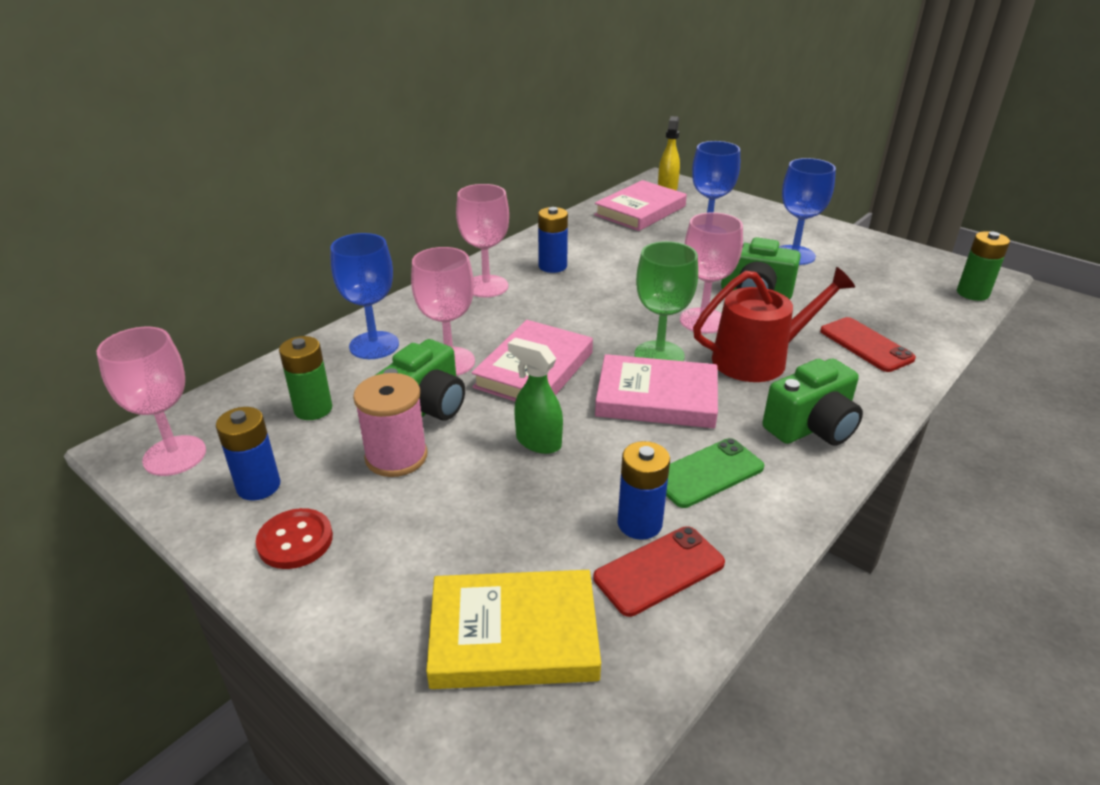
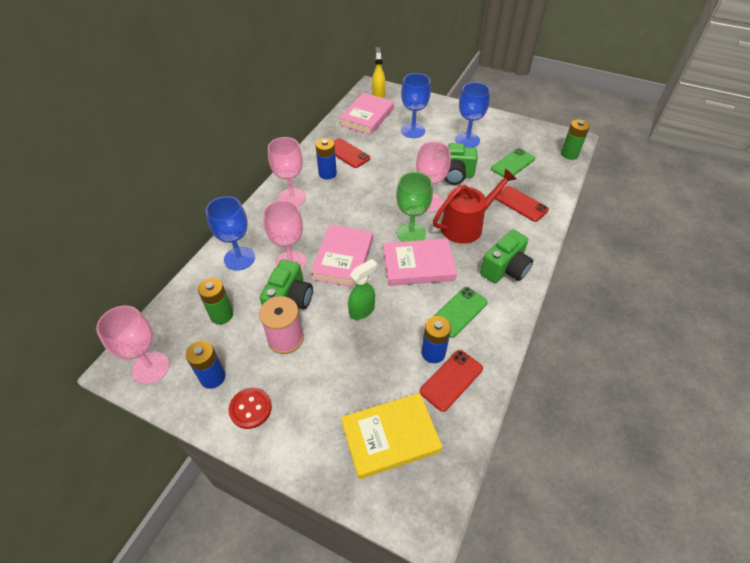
camera: 15 degrees left, 15 degrees up
green spray bottle [508,338,563,454] -> green spray bottle turned 120 degrees clockwise [348,259,377,320]
none -> red phone [334,138,370,168]
none -> green phone [491,148,535,178]

